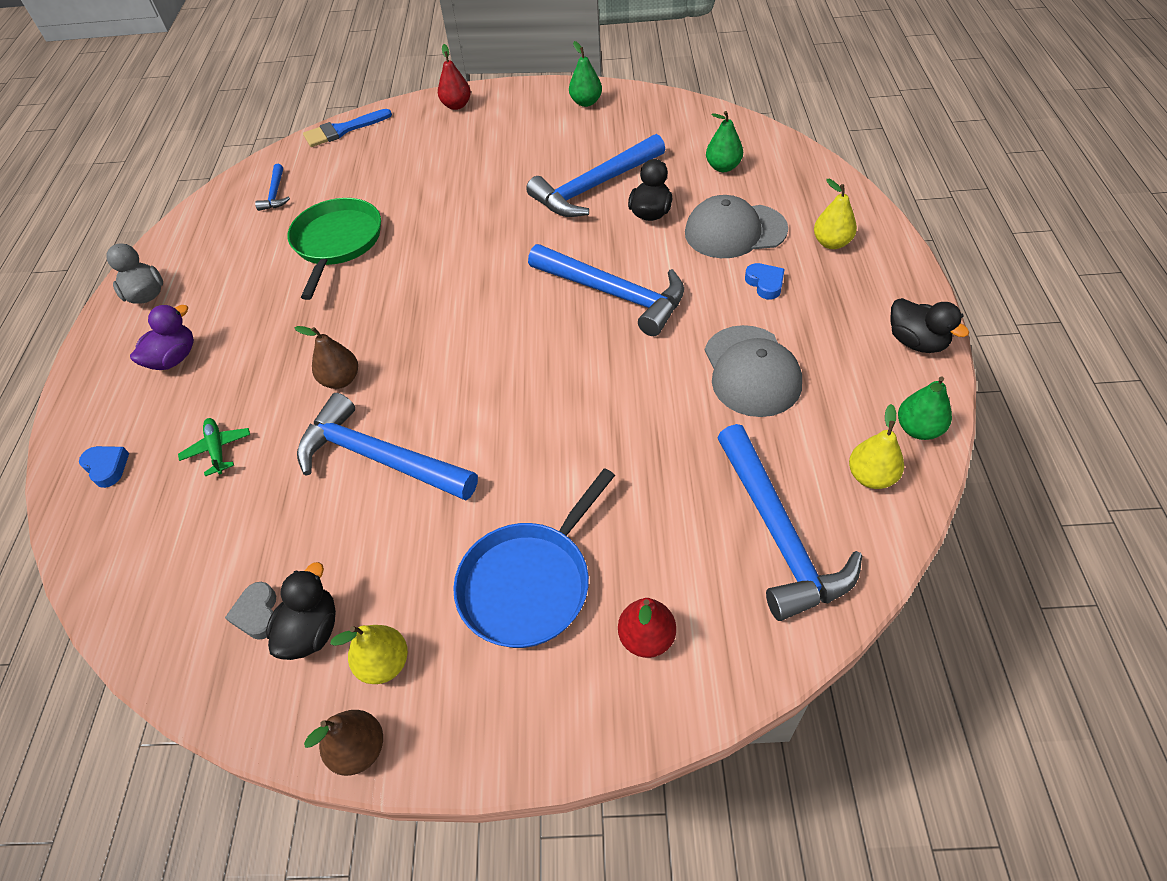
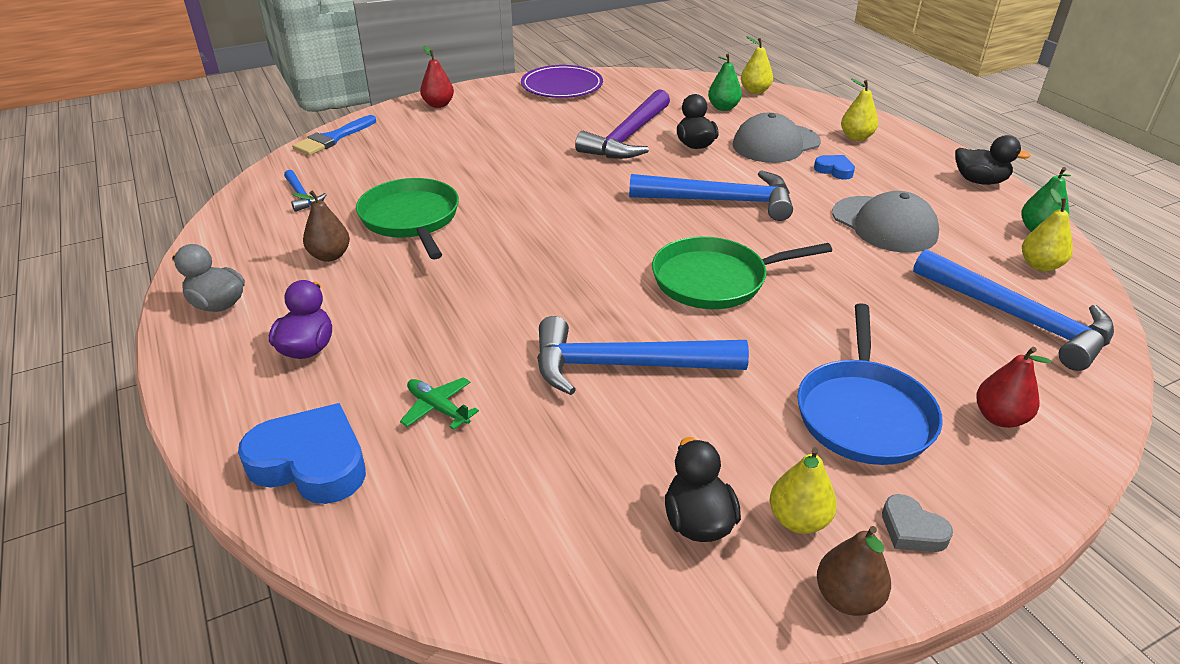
camera: 30 degrees left, 15 degrees down
blue heart [79,446,129,488] -> blue heart [238,403,366,504], size x1.99
grey heart [225,582,276,640] -> grey heart moved to [882,494,953,552]
brown pear [295,326,358,389] -> brown pear moved to [292,190,350,262]
blue hammer [526,134,665,217] -> purple hammer [575,89,670,159]
green pear [569,41,602,107] -> purple plate [521,65,603,98]
none -> green pan [652,237,832,309]
none -> yellow pear [741,36,773,94]

